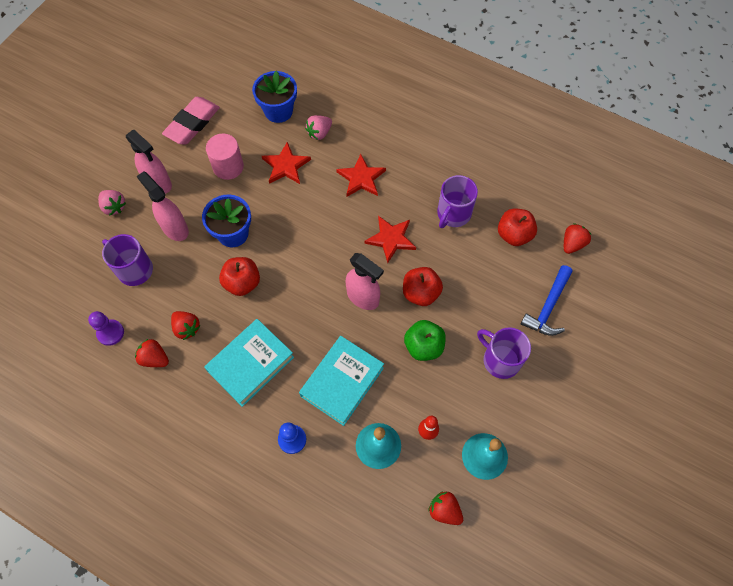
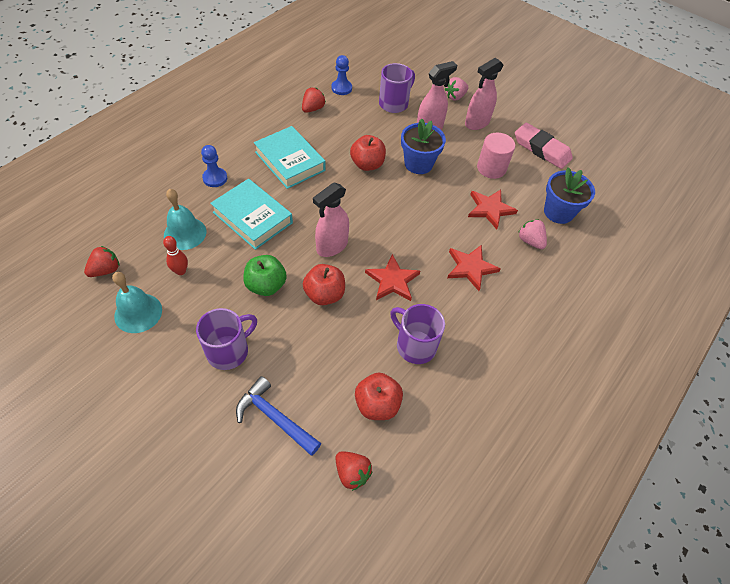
camera: 95 degrees right, 10 degrees down
purple pawn [88,311,124,346] -> blue pawn [332,55,352,95]
red strawberry [171,311,201,340] -> none

